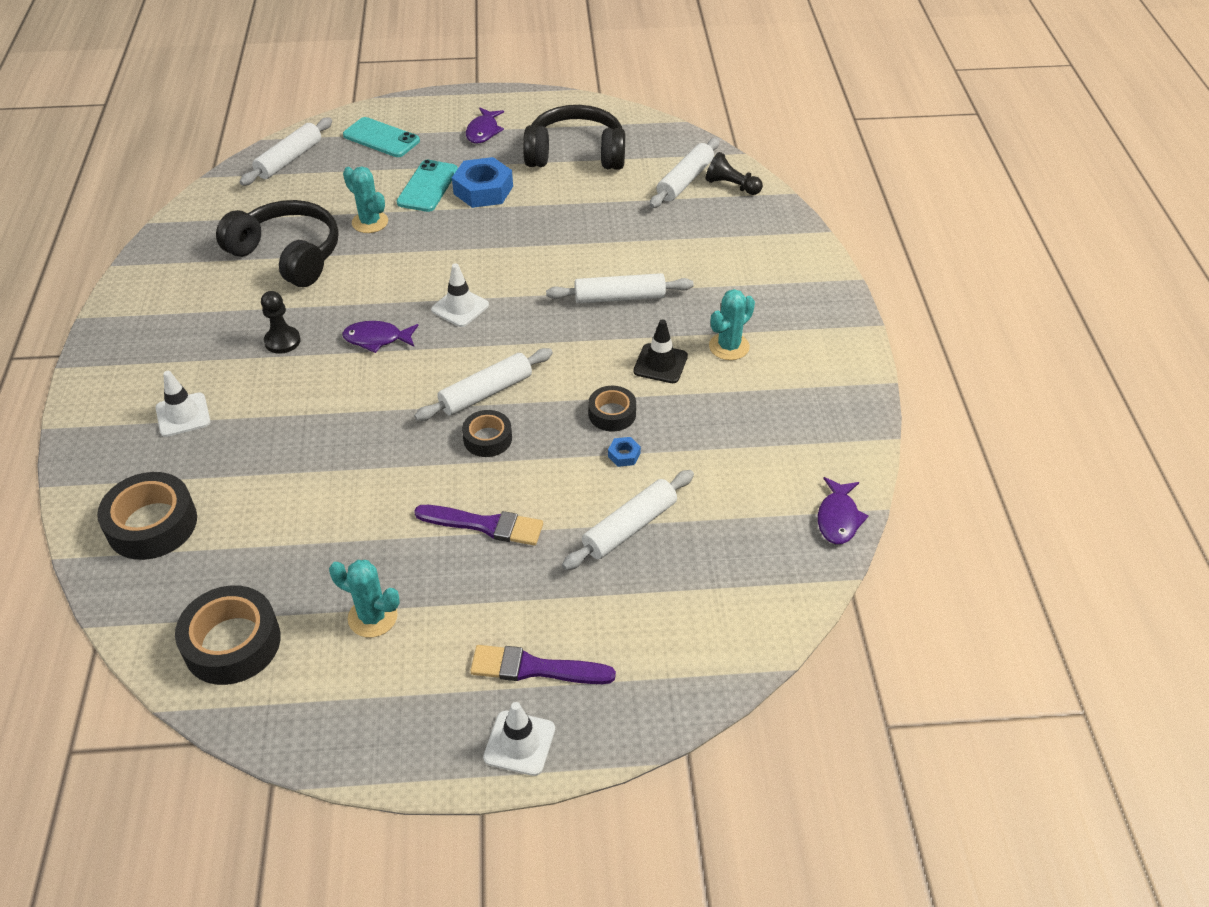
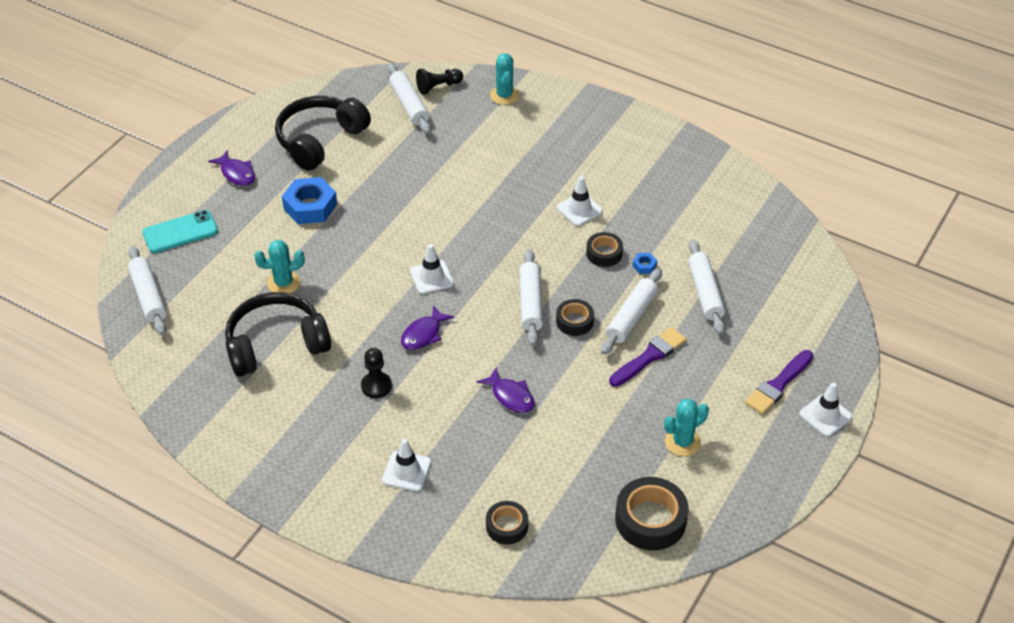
camera: 55 degrees left, 0 degrees up
black tape [97,472,197,560] -> black tape [486,501,528,545], size x0.59
turquoise phone [397,160,458,212] -> none
white rolling pin [546,273,694,304] -> white rolling pin moved to [601,268,662,355]
black traffic cone [633,319,688,383] -> white traffic cone [557,176,603,226]
turquoise cactus [709,289,755,360] -> turquoise cactus moved to [490,53,519,105]
purple fish [818,477,868,544] -> purple fish moved to [477,367,535,413]

